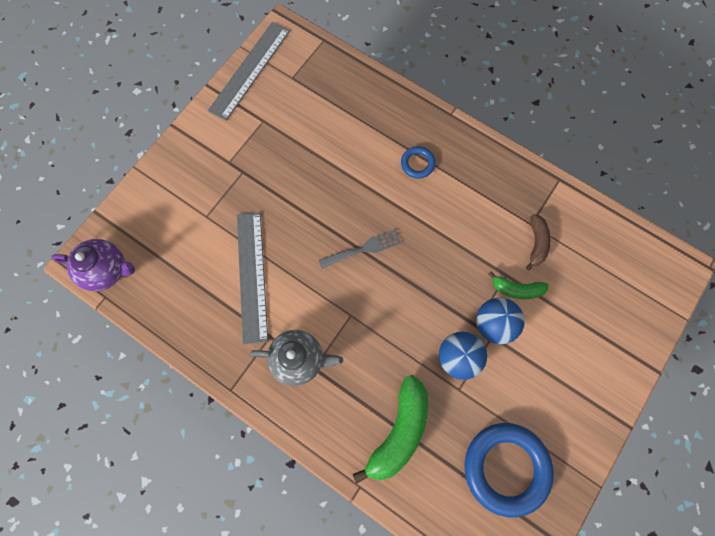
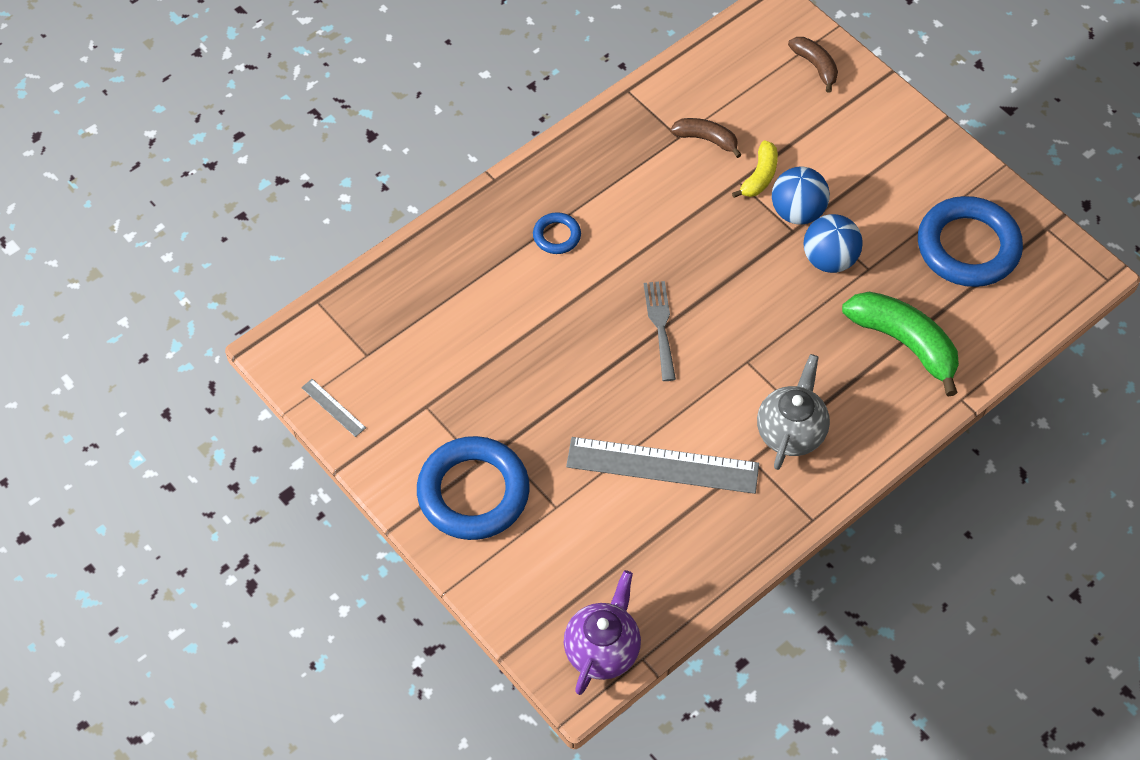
camera: 75 degrees left, 15 degrees down
grey ruler [208,22,290,121] -> grey ruler [301,379,366,437], size x0.43
green banana [488,271,549,299] -> yellow banana [732,140,778,198]
none -> blue ring [417,436,530,540]
none -> brown banana [788,37,838,93]

